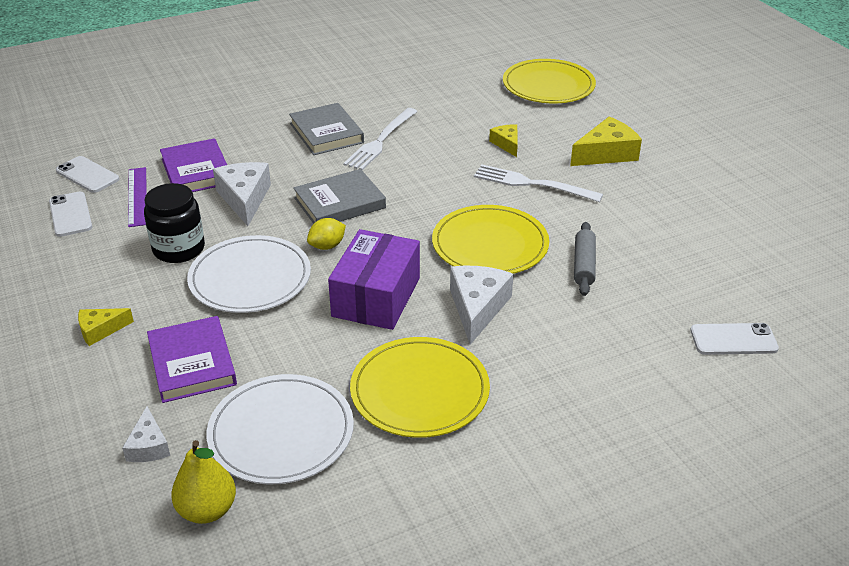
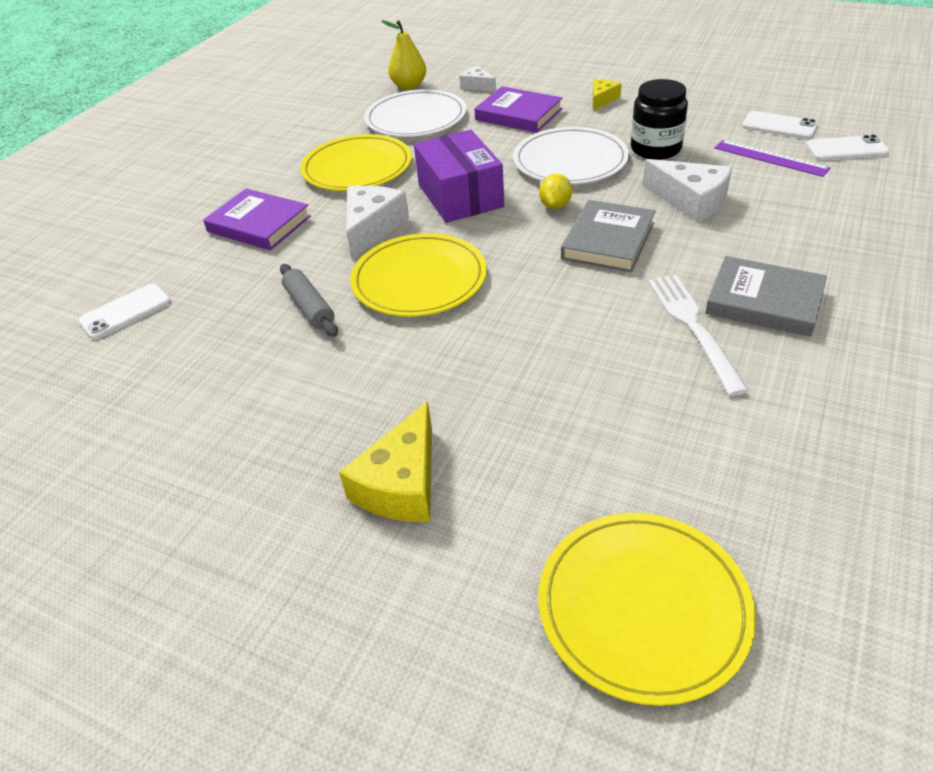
camera: 145 degrees right, 5 degrees up
purple book [160,138,227,192] -> purple book moved to [203,188,311,250]
white cheese [450,266,513,345] -> white cheese turned 135 degrees counterclockwise [346,186,409,259]
white fork [474,164,603,202] -> none
yellow cheese [489,124,518,157] -> none

